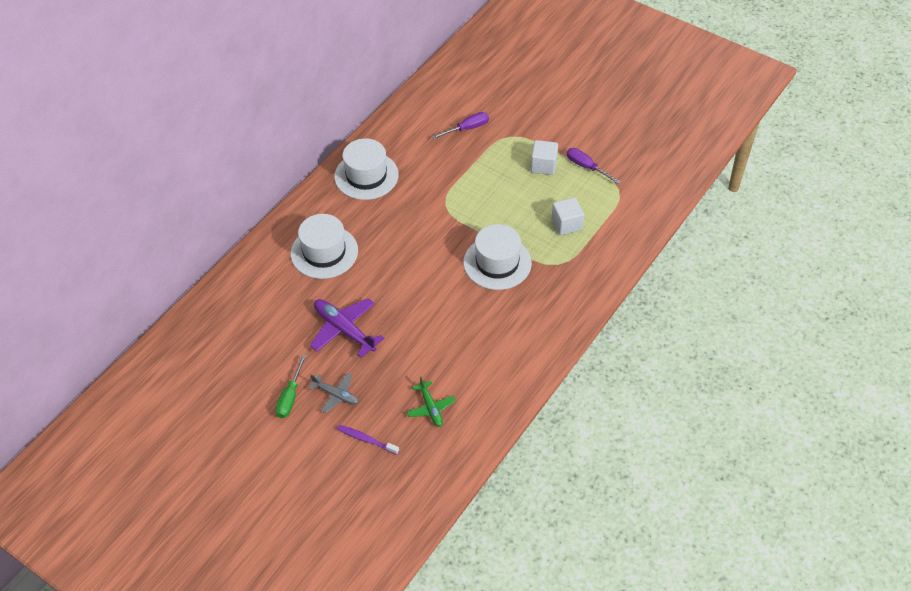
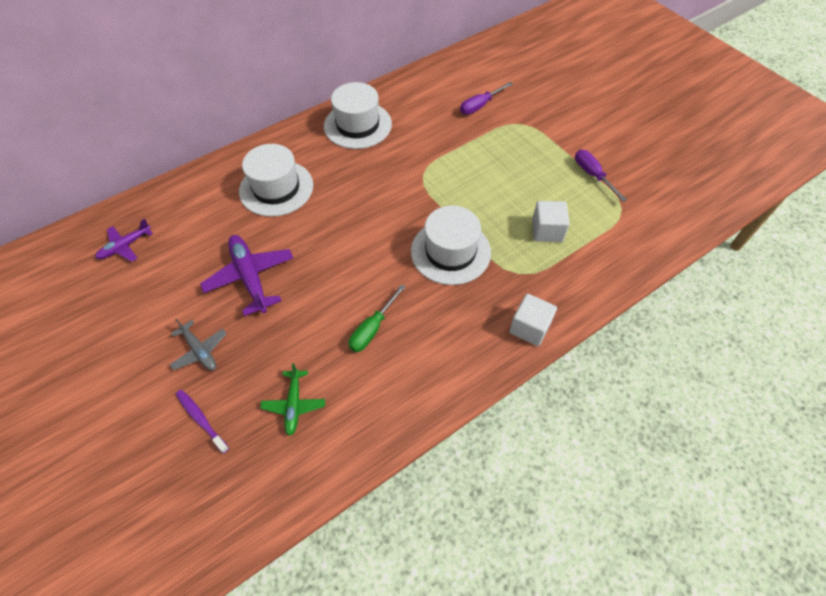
camera: 20 degrees right, 5 degrees up
green screwdriver [275,355,306,418] -> green screwdriver moved to [348,284,405,352]
purple screwdriver [432,112,489,139] -> purple screwdriver turned 150 degrees clockwise [460,82,513,115]
white cube [531,140,558,175] -> white cube moved to [509,294,557,346]
none -> purple plane [95,219,153,262]

